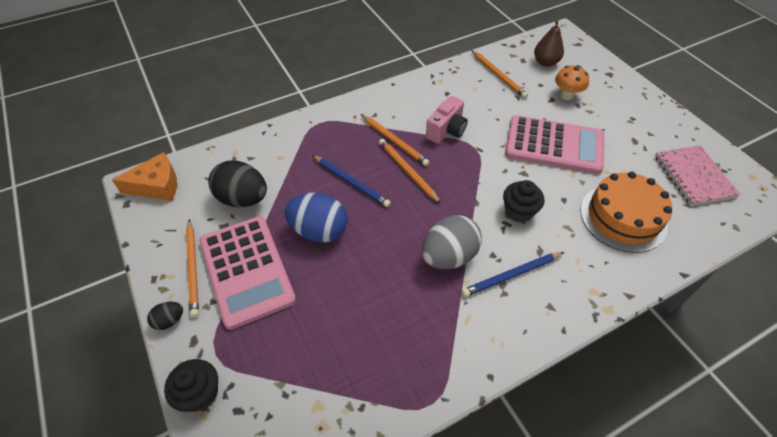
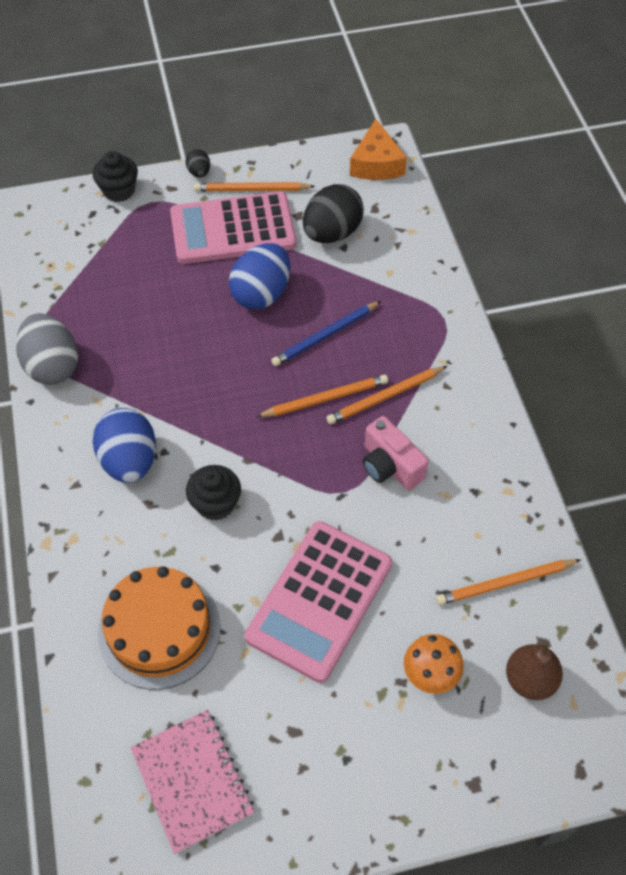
camera: 105 degrees right, 5 degrees up
grey egg [422,215,482,269] -> grey egg moved to [16,313,78,385]
blue pencil [462,252,564,297] -> blue egg [93,408,156,483]
pink notebook [655,145,740,206] -> pink notebook turned 60 degrees clockwise [131,710,254,854]

